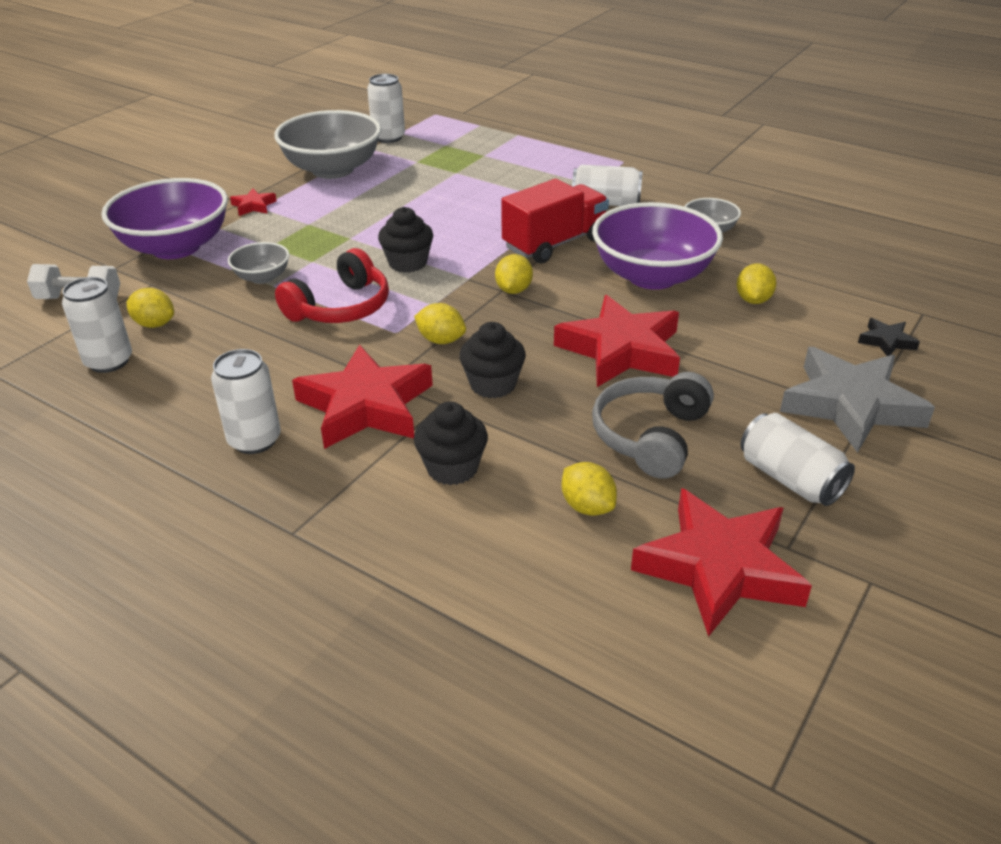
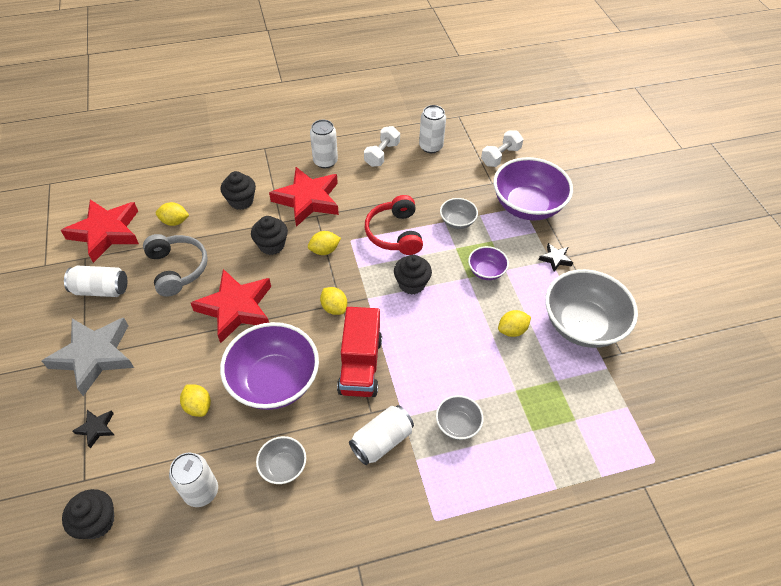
camera: 130 degrees right, 15 degrees up
yellow lemon [127,288,174,328] -> yellow lemon moved to [498,310,531,337]
red star [230,189,277,216] -> black star [539,243,573,272]
white can [367,74,405,143] -> white can moved to [169,453,218,507]
none -> black cupcake [62,489,115,539]
none -> white dumbbell [364,126,400,167]
none -> grey bowl [436,395,484,440]
none -> purple bowl [468,246,509,280]

